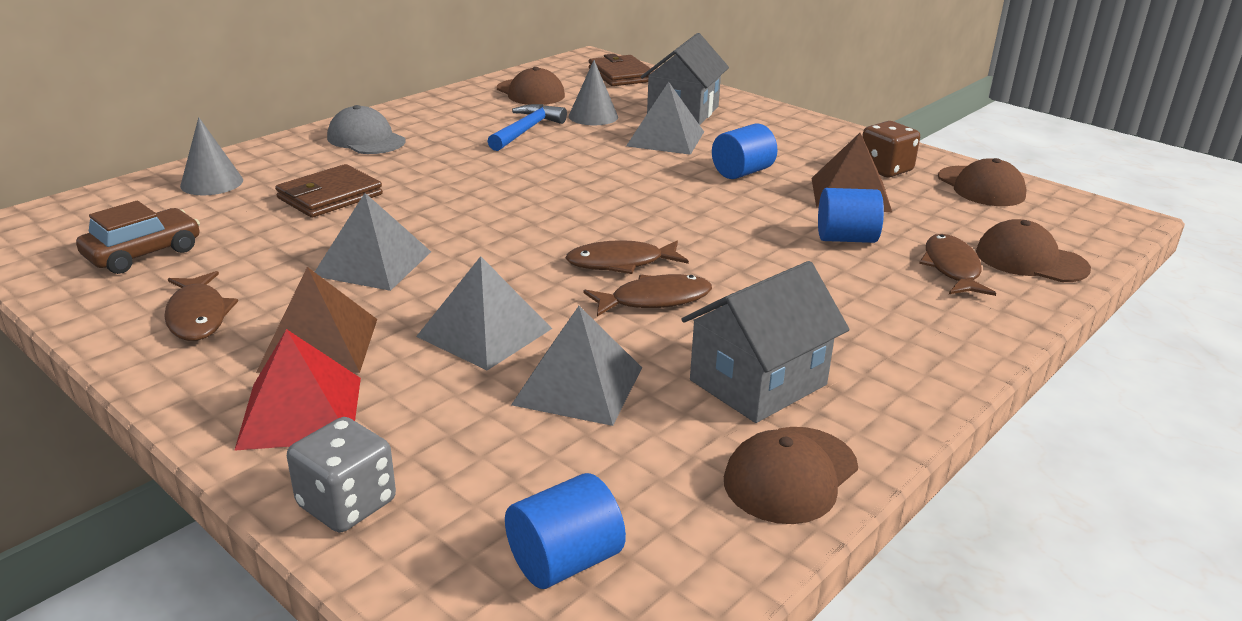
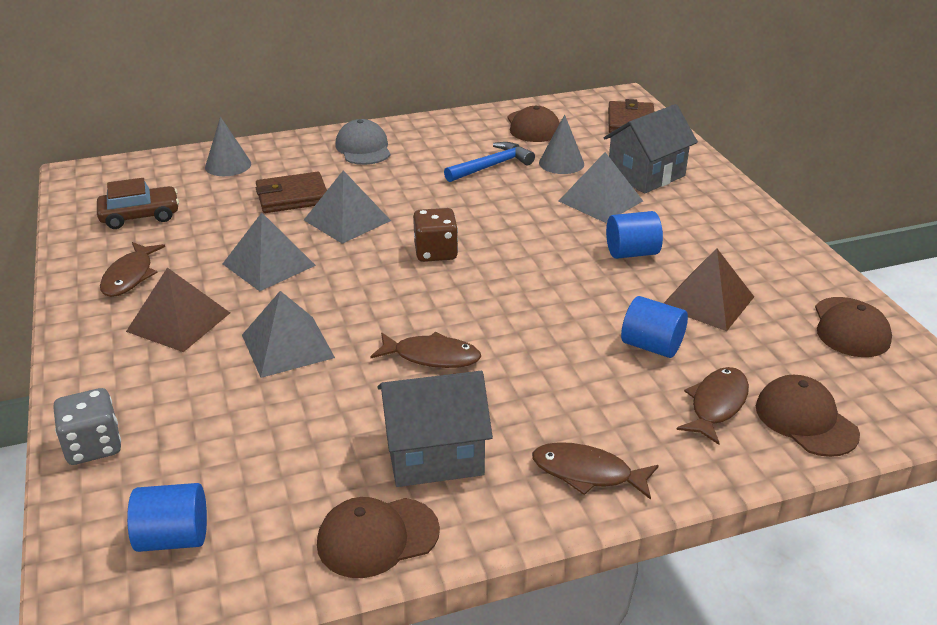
camera: 30 degrees right, 5 degrees up
red pyramid [234,329,361,451] -> none
grey pyramid [511,306,642,426] -> grey pyramid moved to [304,170,391,244]
brown fish [565,240,689,274] -> brown fish moved to [532,442,659,500]
brown dice [862,121,920,177] -> brown dice moved to [413,208,458,262]

